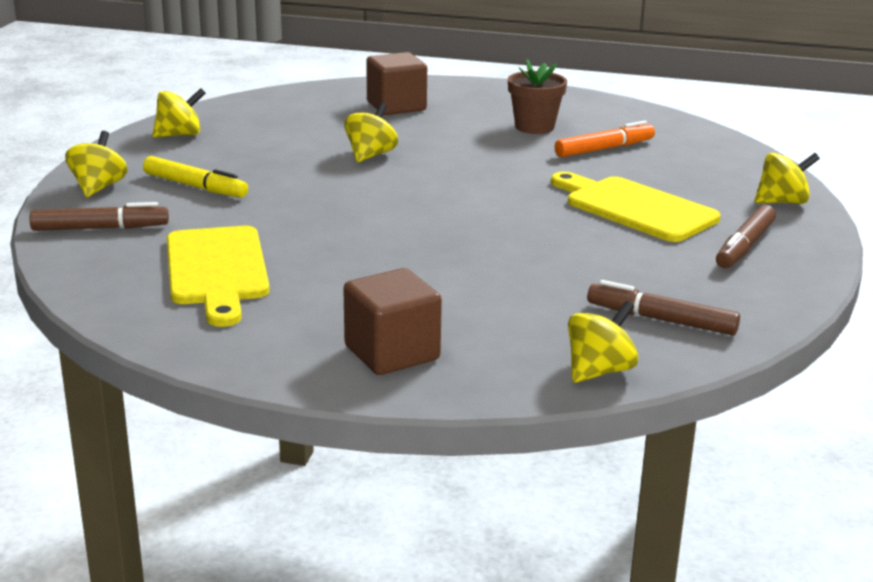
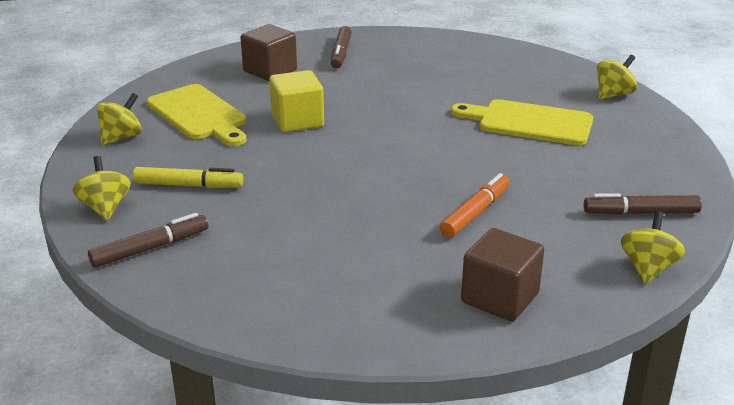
camera: 25 degrees left, 5 degrees up
yellow cutting board [167,226,270,327] -> yellow cutting board moved to [147,84,247,146]
yellow spinning top [344,103,398,163] -> yellow cube [269,70,324,132]
brown flower pot [508,59,567,134] -> none
orange marker [555,121,655,157] -> orange marker moved to [440,173,510,238]
brown marker [716,205,776,268] -> brown marker moved to [331,26,352,69]

